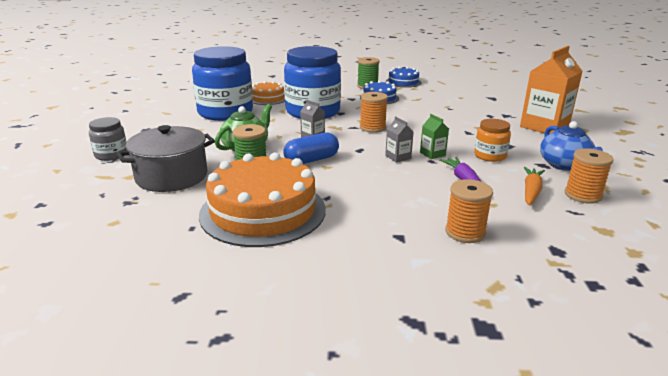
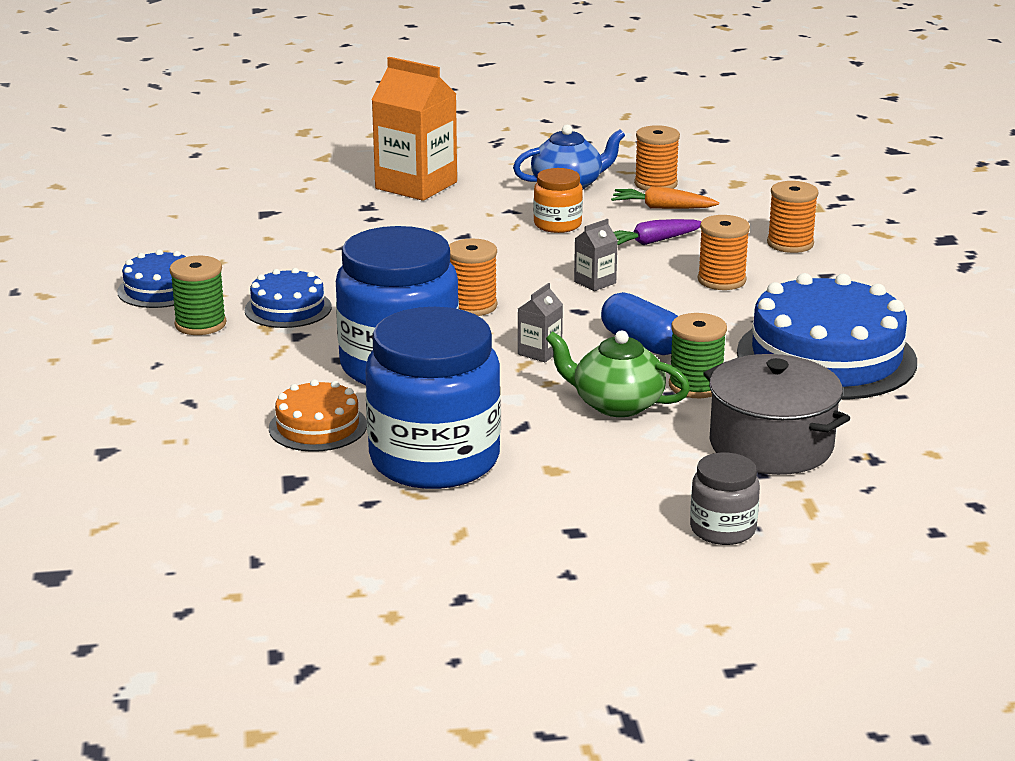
camera: 100 degrees left, 0 degrees up
orange cake [199,153,326,247] -> blue cake [737,273,917,399]
green carton [420,114,449,159] -> none
none -> orange spool [697,215,750,290]

